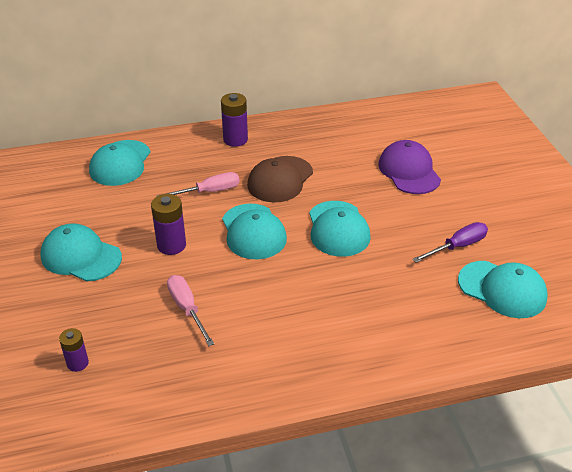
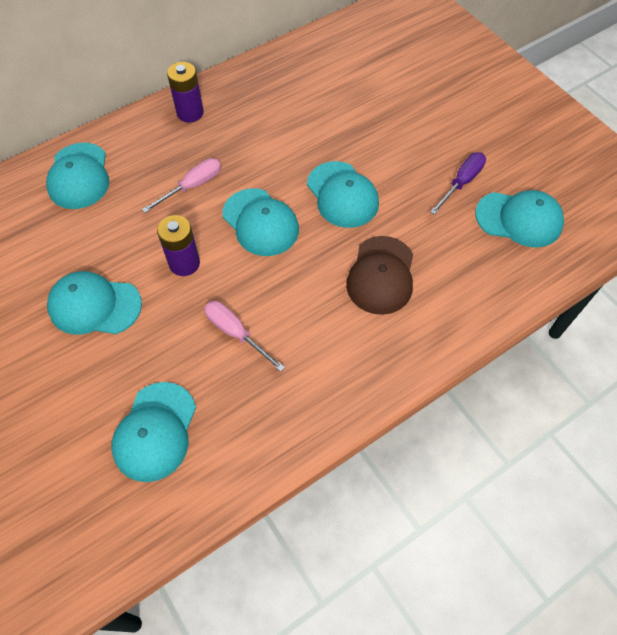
camera: 20 degrees left, 20 degrees up
purple battery [59,328,89,372] -> turquoise cap [111,382,196,482]
brown cap [247,156,313,202] -> brown cap moved to [346,236,413,315]
purple cap [379,140,441,194] -> none

